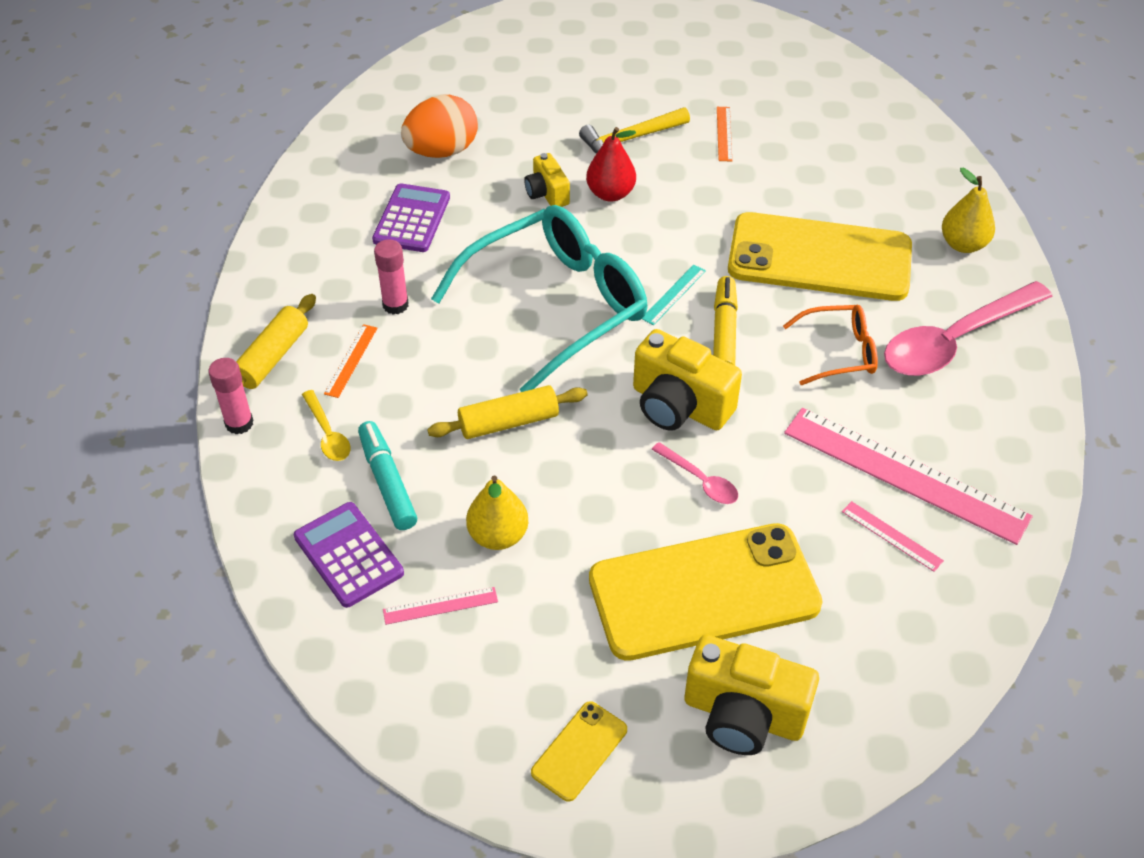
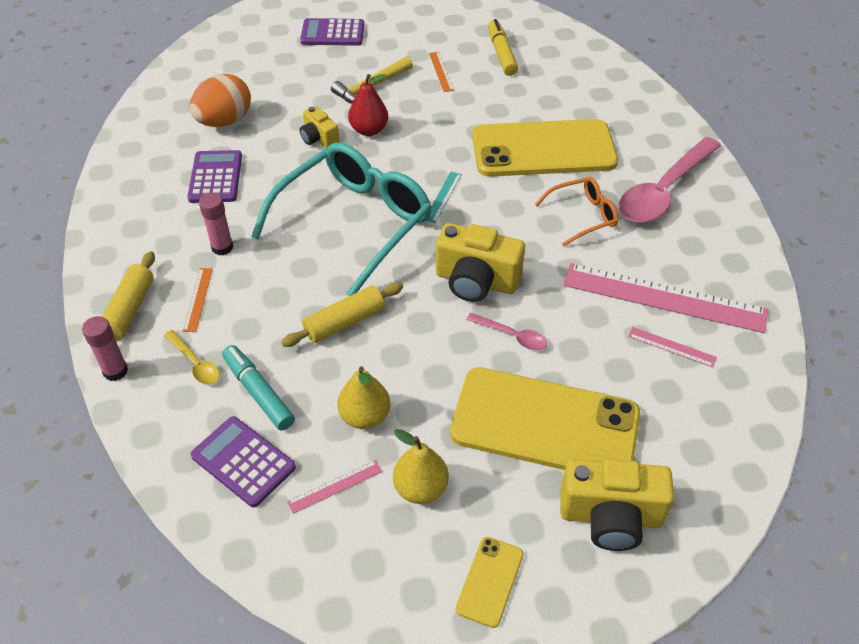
camera: 15 degrees left, 0 degrees up
yellow phone [589,523,823,661] -> yellow phone turned 45 degrees clockwise [450,367,641,470]
yellow marker [713,276,738,366] -> yellow marker moved to [488,19,518,76]
yellow pear [942,168,995,253] -> yellow pear moved to [393,429,449,504]
none -> purple calculator [300,18,364,46]

